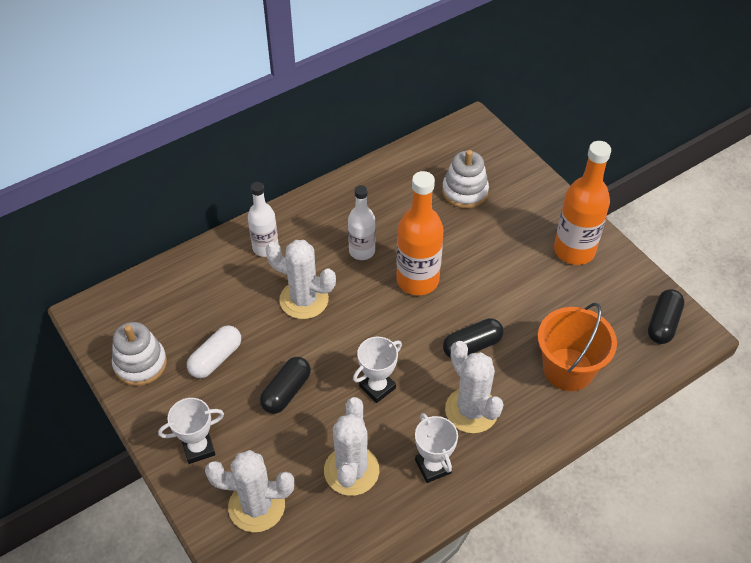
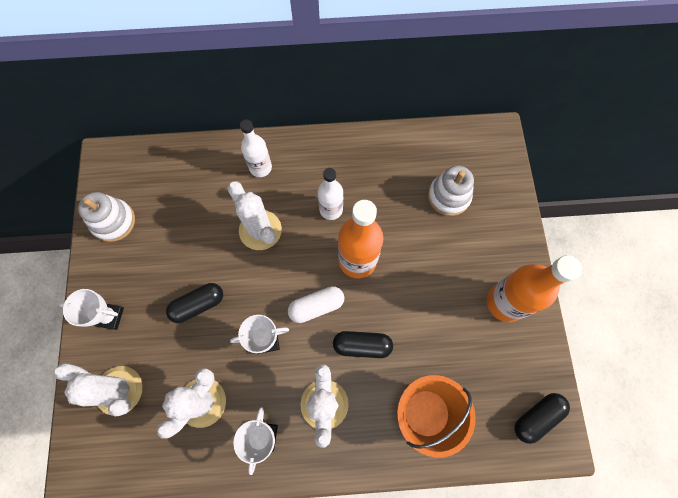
camera: 30 degrees right, 20 degrees up
white capsule [187,325,241,378] -> white capsule moved to [288,286,345,323]

